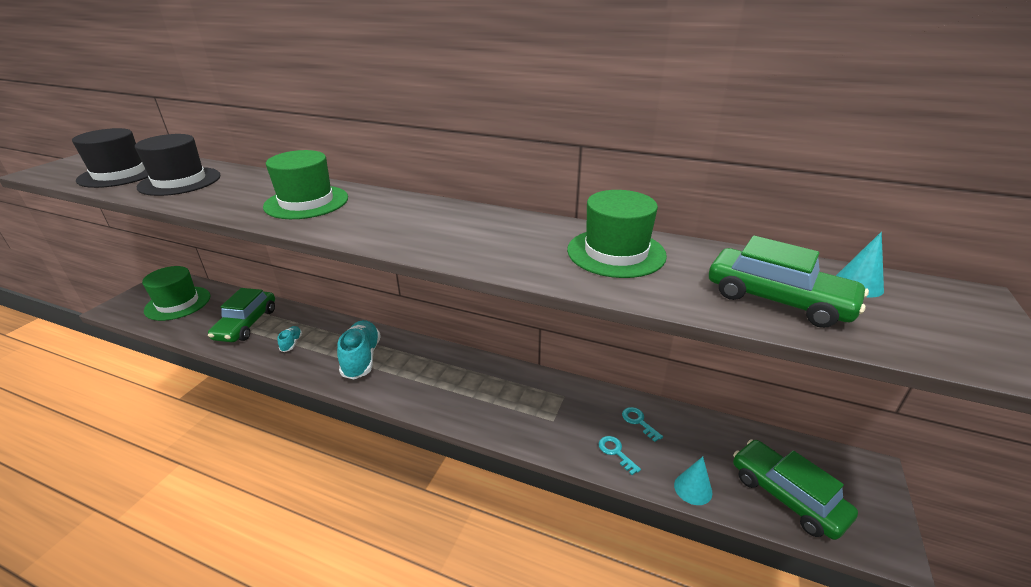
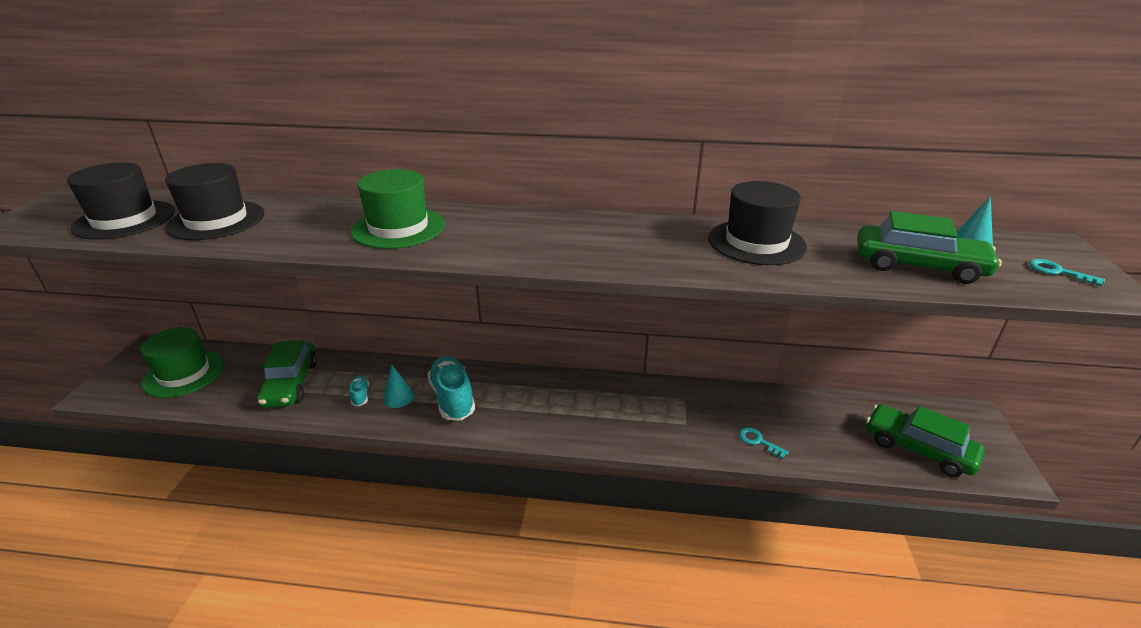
camera: 15 degrees left, 0 degrees up
green hat [567,190,667,278] -> black hat [708,181,807,265]
turquoise key [622,407,663,442] -> turquoise key moved to [1029,259,1105,286]
turquoise cone [674,457,712,505] -> turquoise cone moved to [383,365,415,408]

